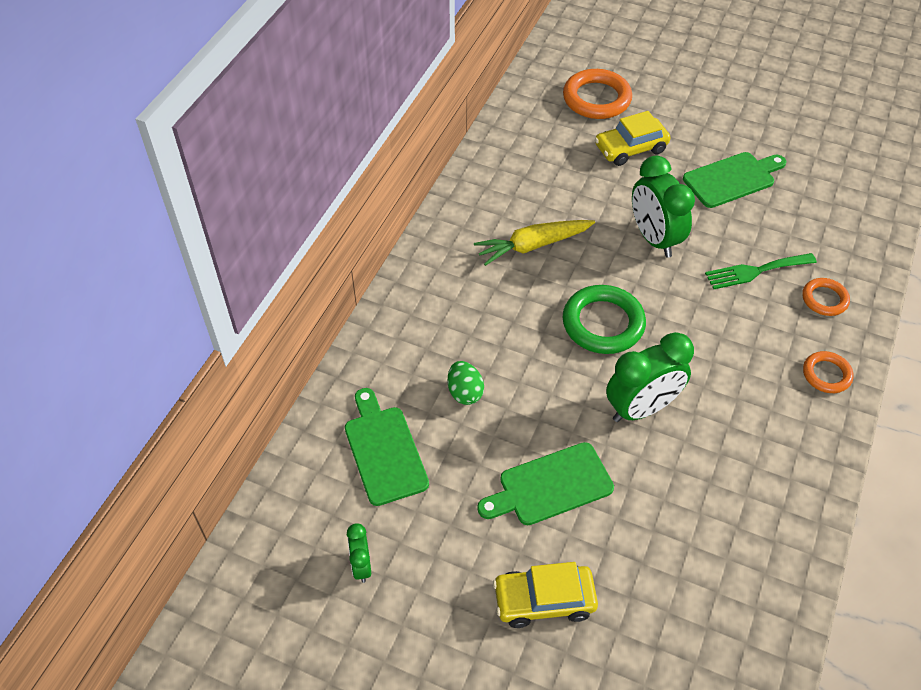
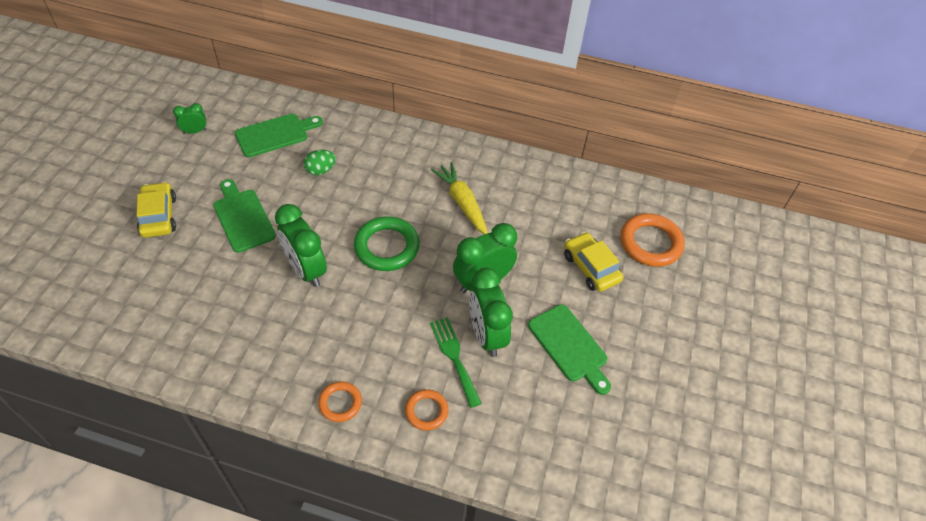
camera: 80 degrees right, 0 degrees up
none -> green clock [469,267,513,357]

